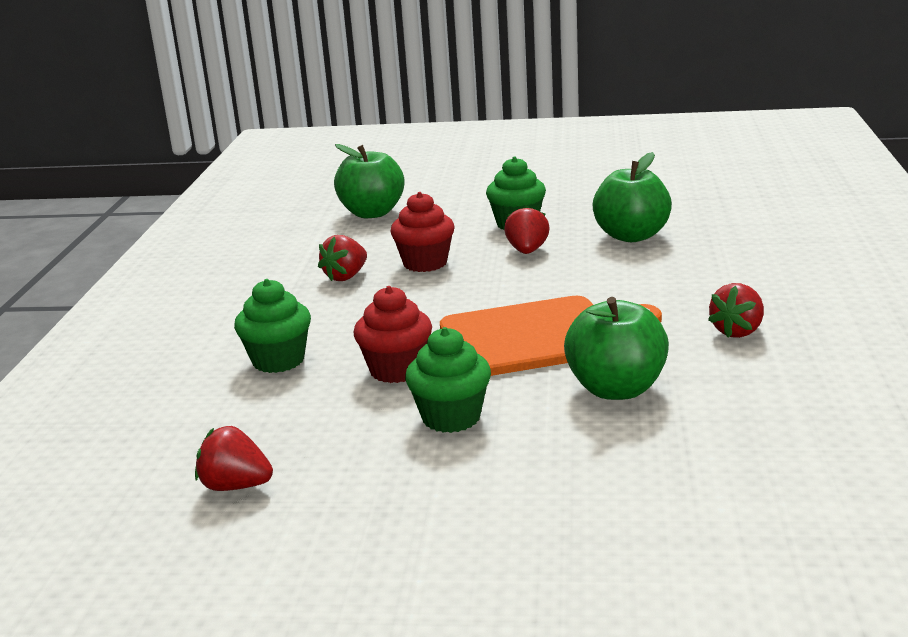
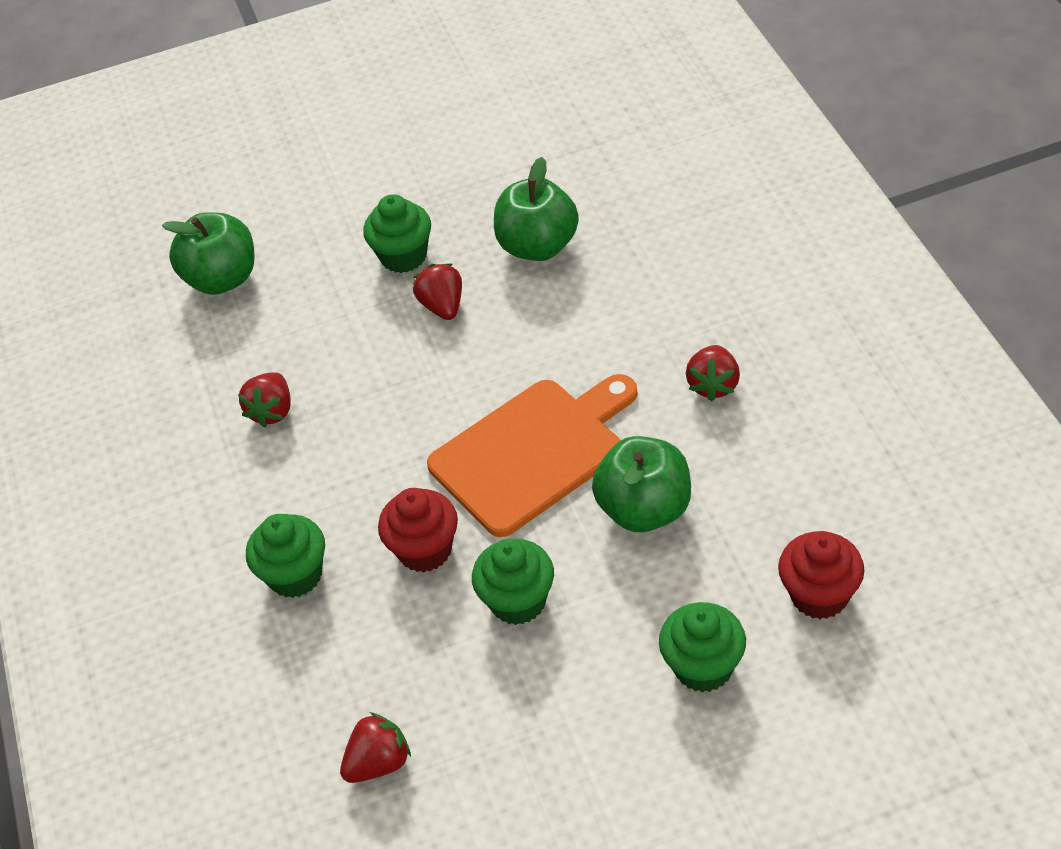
camera: 20 degrees left, 25 degrees up
red strawberry [195,426,273,491] -> red strawberry turned 150 degrees clockwise [340,712,411,783]
red cupcake [390,192,455,272] -> red cupcake moved to [778,531,865,619]
none -> green cupcake [659,602,746,693]

